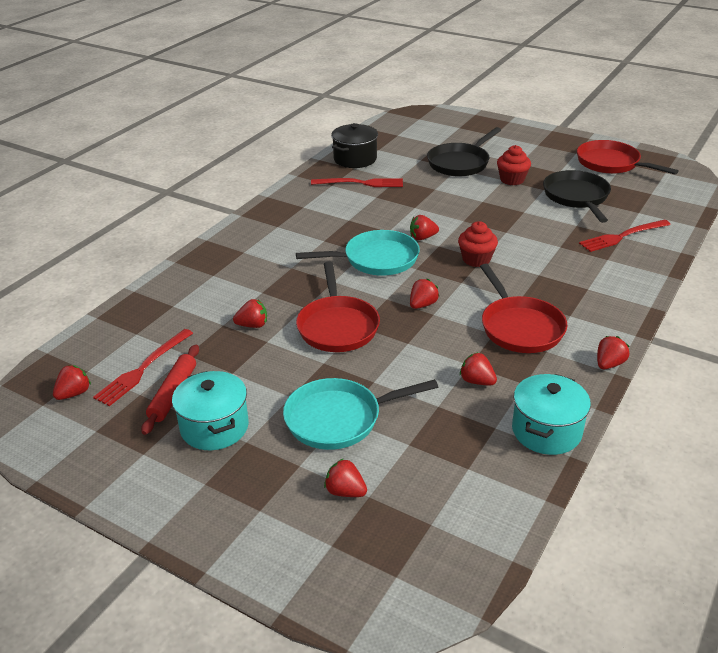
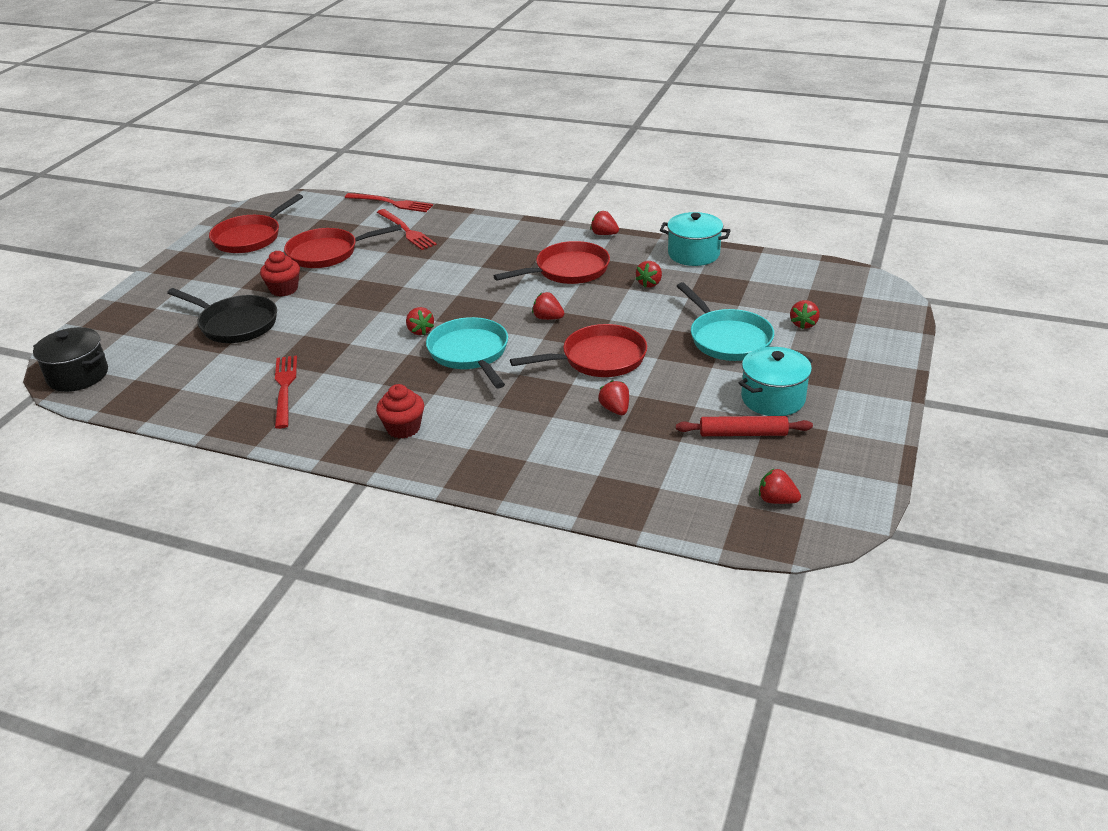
camera: 100 degrees left, 0 degrees up
red fork [93,329,193,406] -> red fork moved to [345,193,433,212]
black pot [331,123,378,168] -> black pot moved to [33,327,108,392]
red cupcake [458,221,498,267] -> red cupcake moved to [376,384,424,439]
black pan [543,170,611,223] -> red pan [284,224,402,268]

